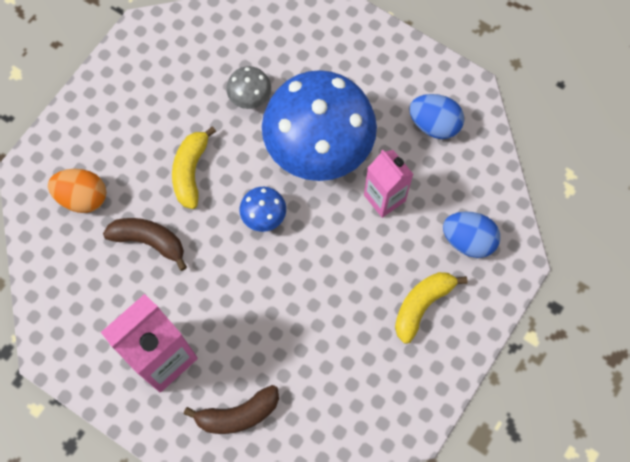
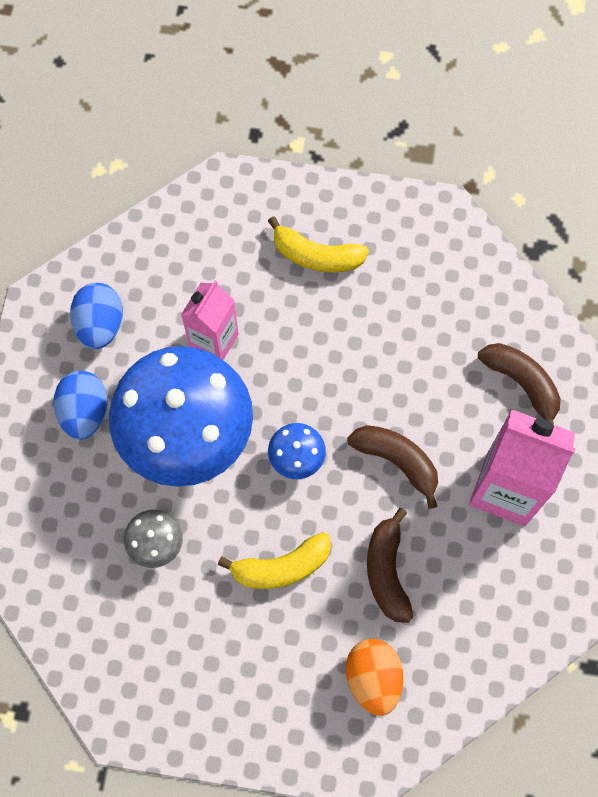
camera: 115 degrees left, 0 degrees up
blue egg [443,212,500,258] -> blue egg moved to [54,371,108,440]
none -> brown banana [347,425,438,509]

